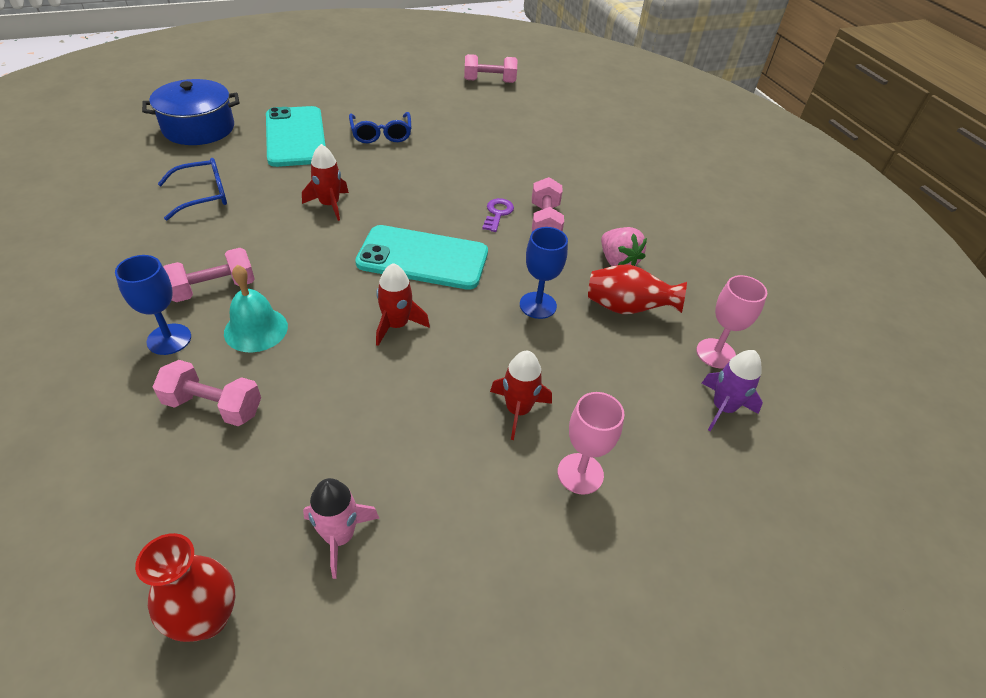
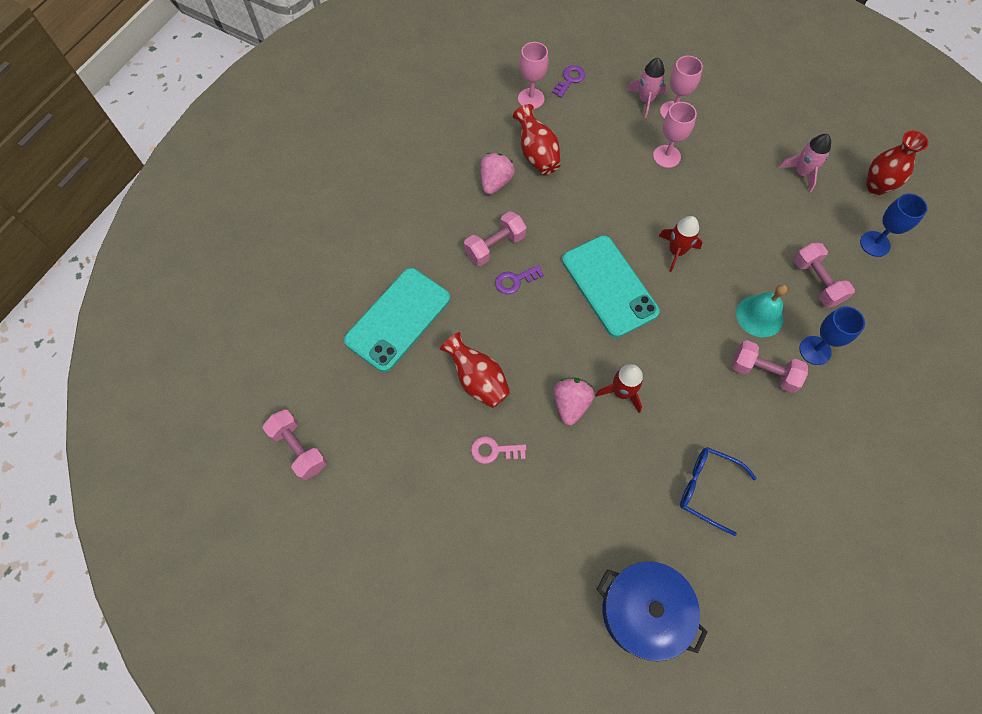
camera: 125 degrees left, 20 degrees up
turquoise phone [266,106,326,167] -> turquoise phone moved to [344,268,450,372]
blue glasses [349,112,412,143] -> pink key [471,436,526,464]
red rocket [490,351,552,440] -> pink goblet [653,102,697,168]
blue goblet [520,227,568,319] -> blue goblet moved to [860,193,927,257]
purple rocket [702,350,763,431] -> purple key [552,65,585,98]
none -> red vase [440,332,511,408]
none -> pink strawberry [554,377,595,425]
none -> pink rocket [627,58,667,118]

